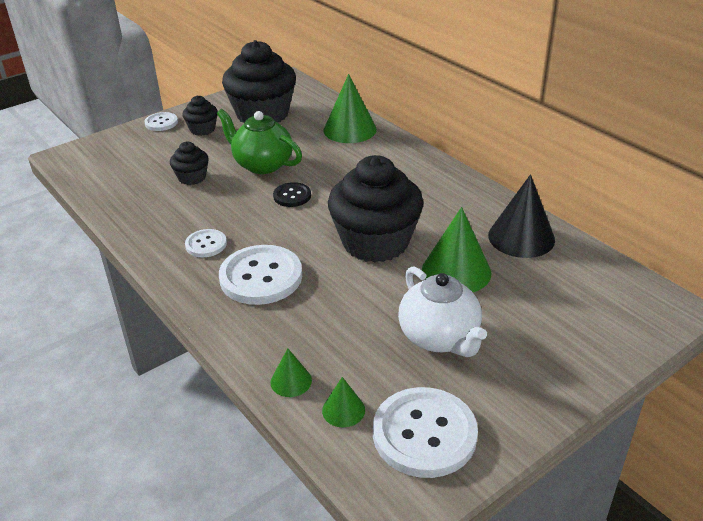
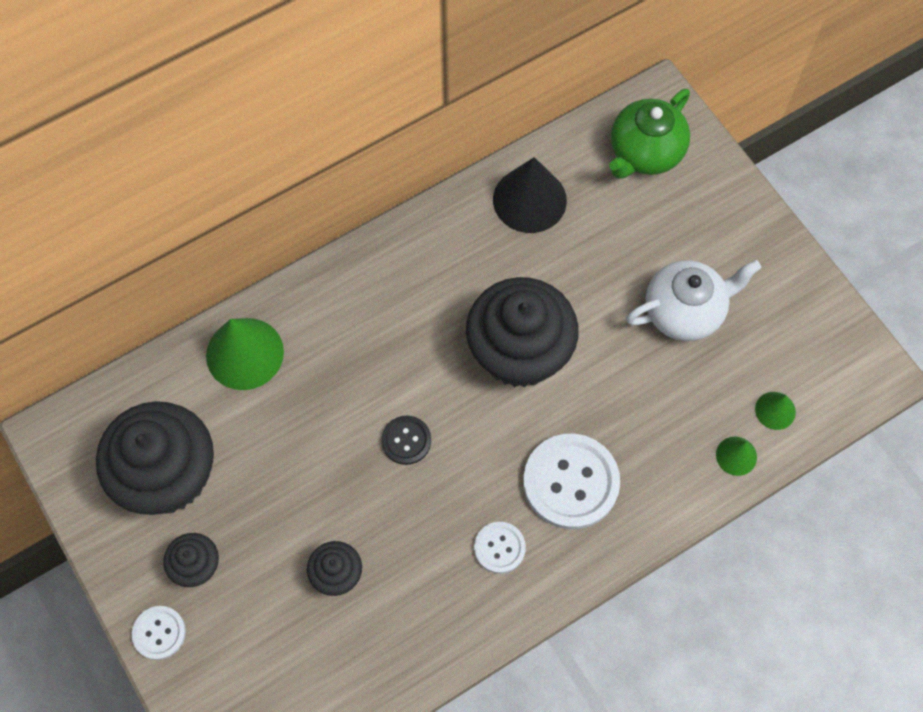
camera: 85 degrees left, 30 degrees up
green teapot [217,109,302,174] -> green teapot moved to [609,89,690,179]
white button [373,387,478,478] -> none
green cone [422,207,492,292] -> none

